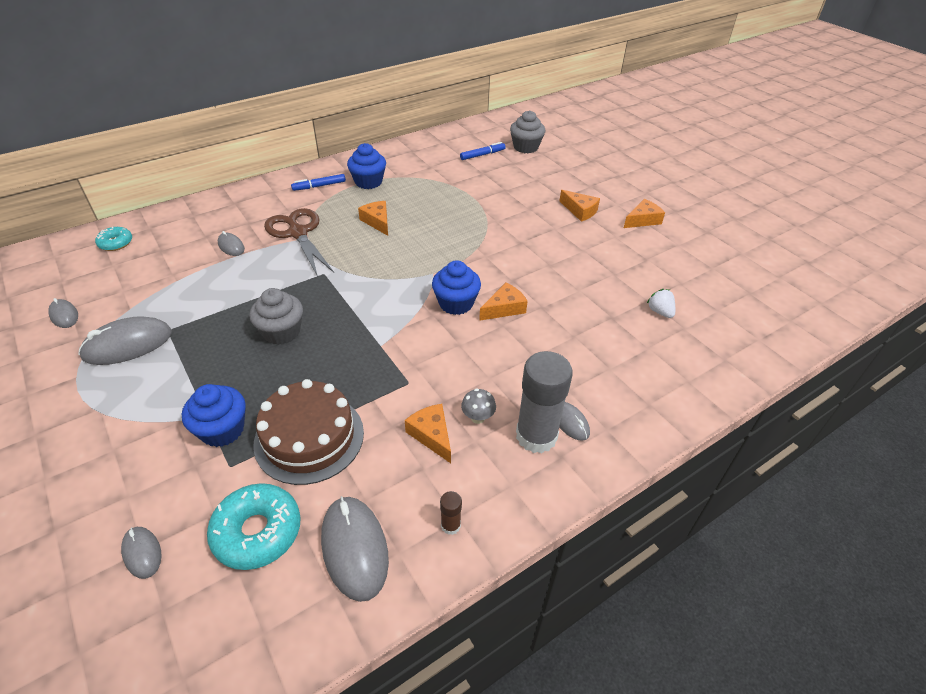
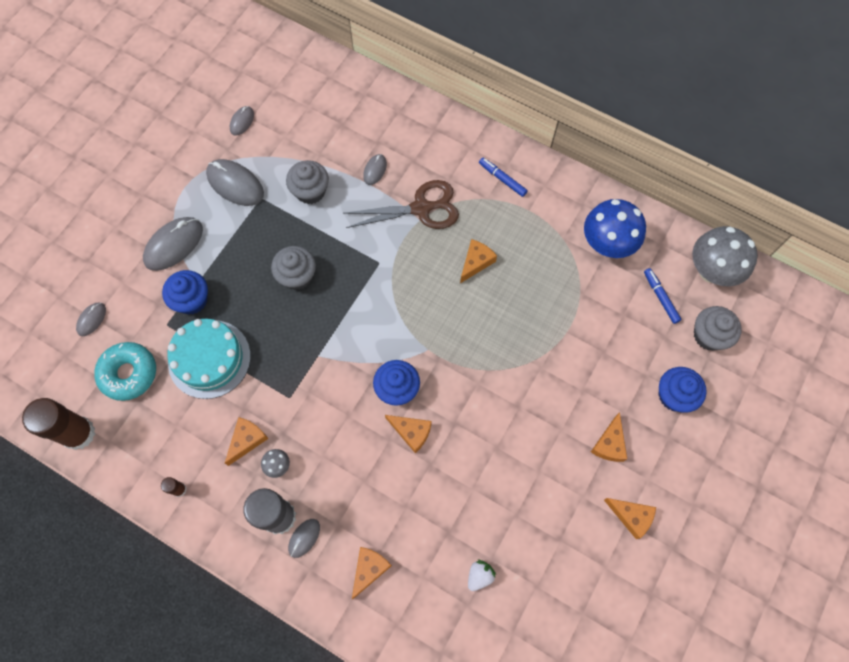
camera: 65 degrees right, 25 degrees up
turquoise donut [95,227,132,251] -> none
brown cake [253,379,364,485] -> turquoise cake [167,319,251,399]
brown scissors [264,208,334,277] -> brown scissors turned 45 degrees clockwise [343,180,459,229]
grey mouse [321,496,389,602] -> grey mouse moved to [143,217,203,271]
blue cupcake [347,143,386,189] -> blue cupcake moved to [659,367,707,413]
blue marker [460,142,506,160] -> blue marker turned 150 degrees counterclockwise [644,268,681,324]
none -> brown glue stick [22,398,95,450]
none -> grey cupcake [286,160,329,204]
none -> orange cheese [352,547,392,599]
none -> blue mushroom [584,199,646,258]
none -> grey mushroom [692,226,758,286]

